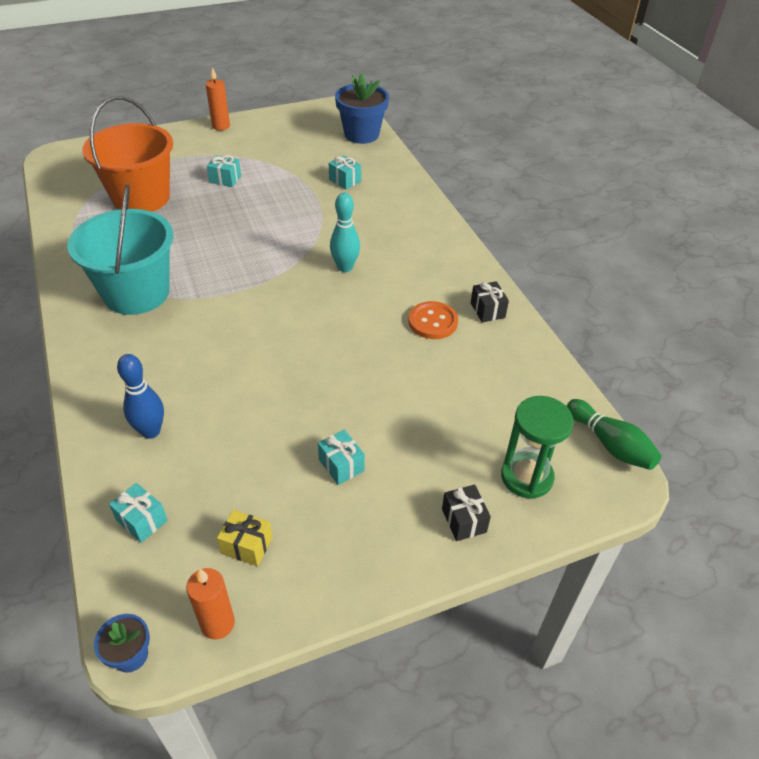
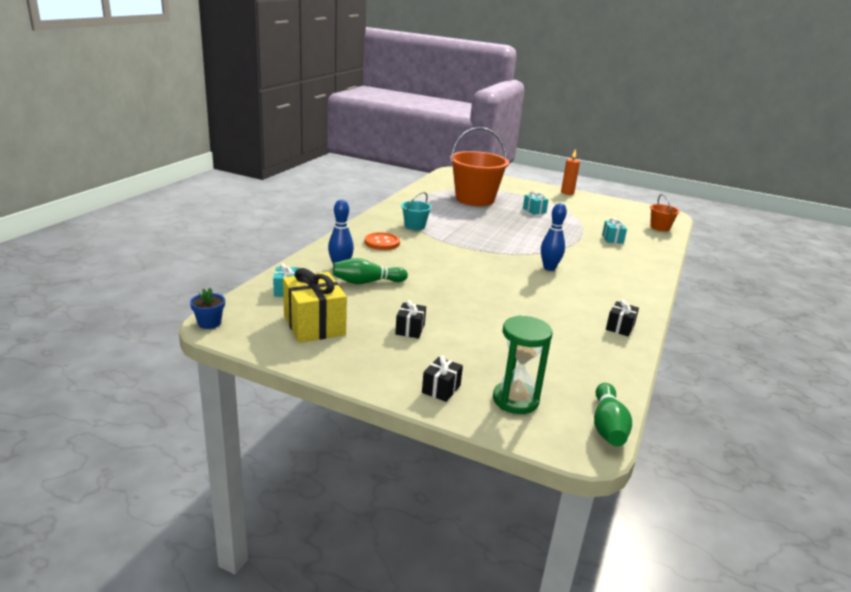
camera: 45 degrees right, 20 degrees down
turquoise bucket [67,184,173,315] -> turquoise bucket [401,192,432,230], size x0.46
orange candle [186,568,235,640] -> none
yellow gift [217,510,272,566] -> yellow gift [283,268,347,343], size x1.97
turquoise gift [318,430,365,485] -> black gift [395,300,426,339]
turquoise bowling pin [330,193,360,272] -> blue bowling pin [541,203,567,271]
blue flower pot [335,73,389,144] -> orange bucket [650,194,680,231]
orange button [408,301,458,339] -> orange button moved to [365,232,400,250]
none -> green bowling pin [333,258,408,284]

